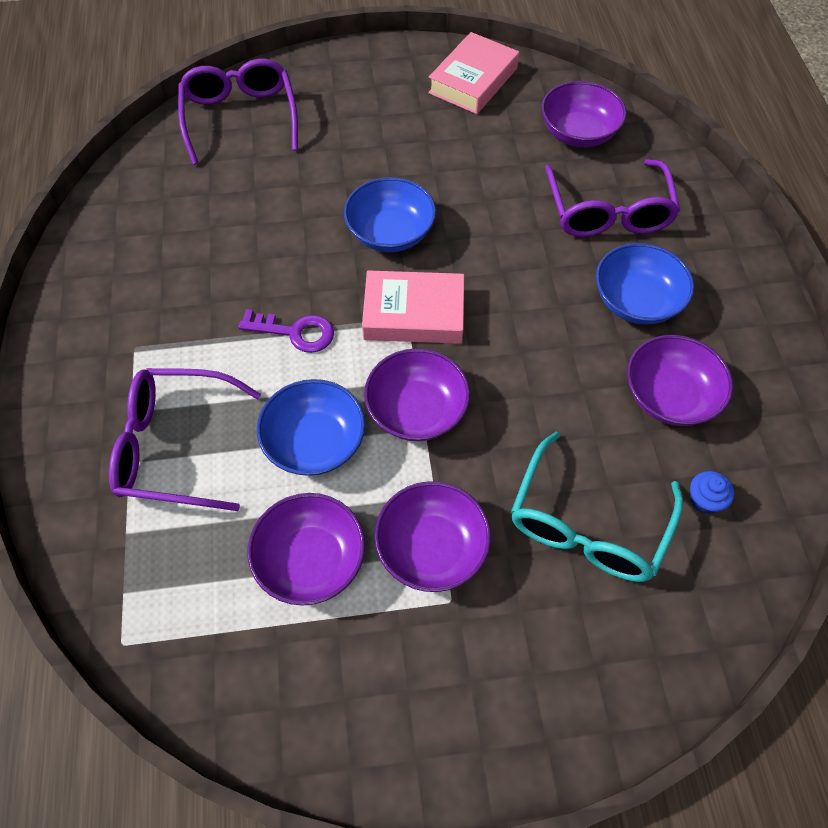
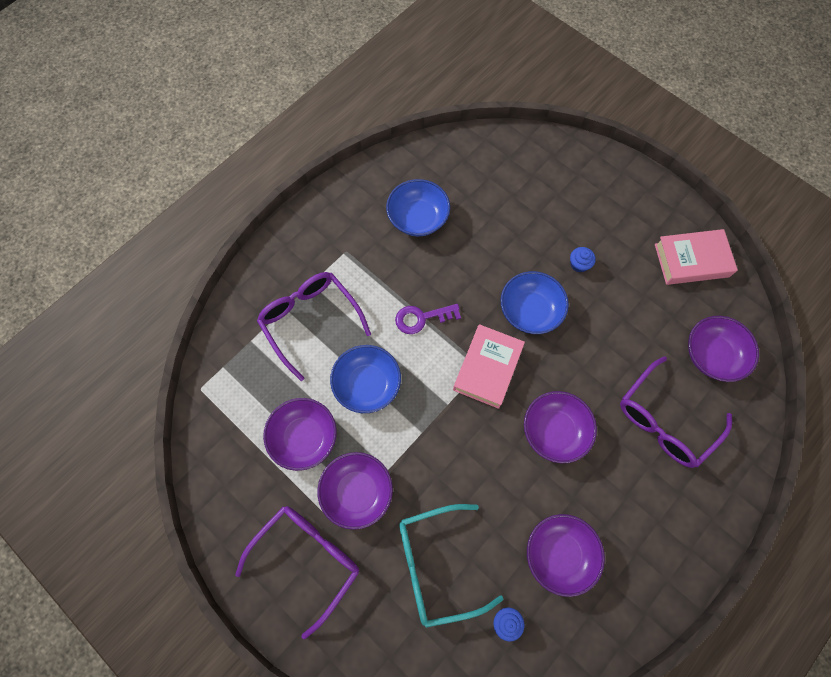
camera: 50 degrees right, 10 degrees up
purple glasses [178,59,298,165] -> purple glasses moved to [235,506,359,639]
purple key [238,309,334,353] -> purple key turned 105 degrees clockwise [395,304,461,334]
pink book [362,270,464,344] -> pink book turned 60 degrees clockwise [453,324,525,409]
purple bowl [364,348,470,441] -> purple bowl moved to [524,391,597,463]
blue bowl [596,243,694,325] -> blue bowl moved to [386,179,450,236]
none -> blue cupcake [570,247,596,272]

